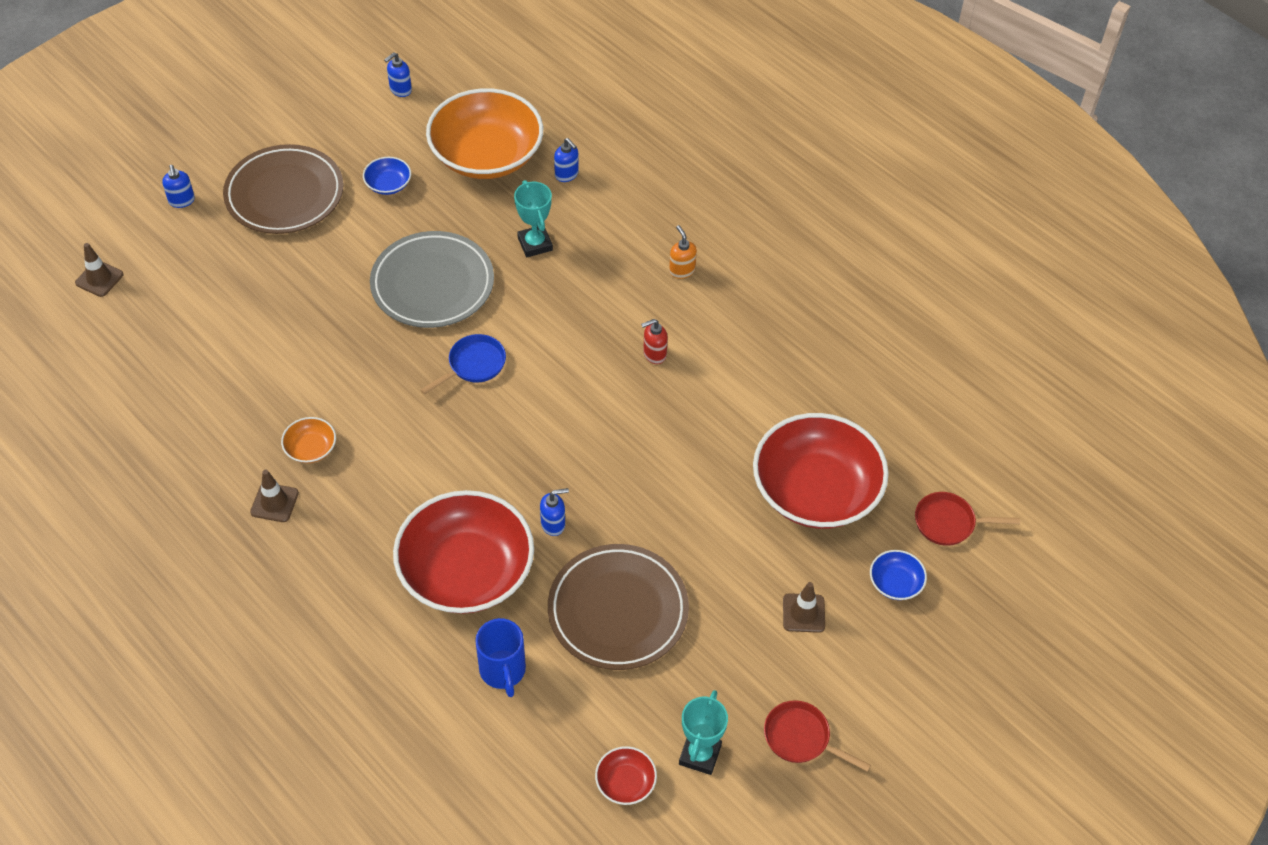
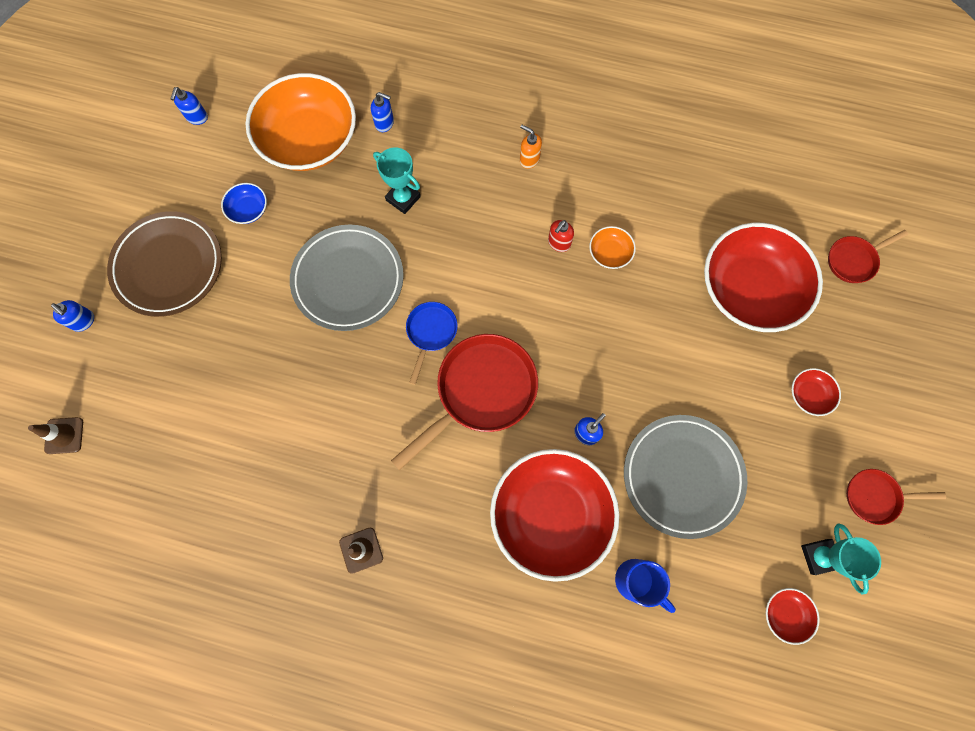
camera: 30 degrees left, 20 degrees up
orange bowl [281,417,336,463] -> orange bowl moved to [589,226,636,269]
brown plate [548,544,689,670] -> grey plate [624,415,747,539]
brown traffic cone [783,582,825,633] -> red bowl [792,368,841,416]
blue bowl [870,550,927,600] -> none
none -> red pan [391,334,538,470]

